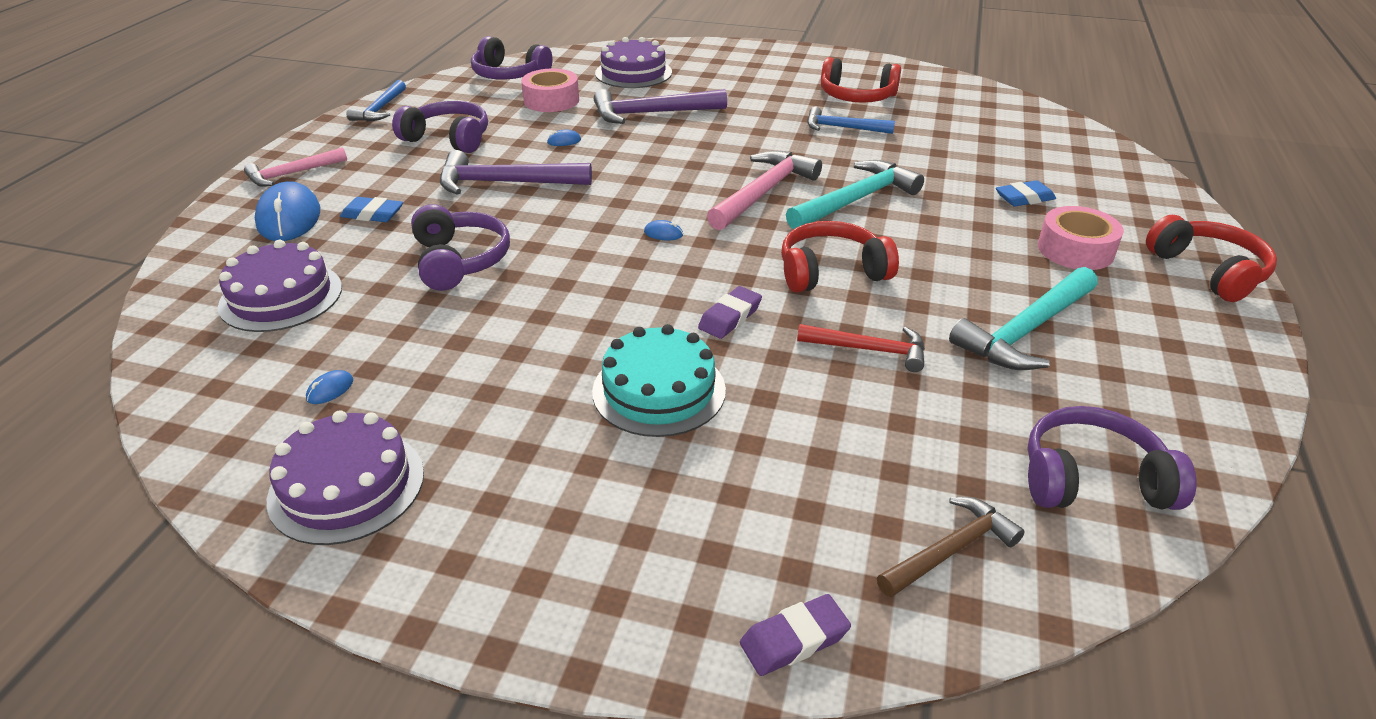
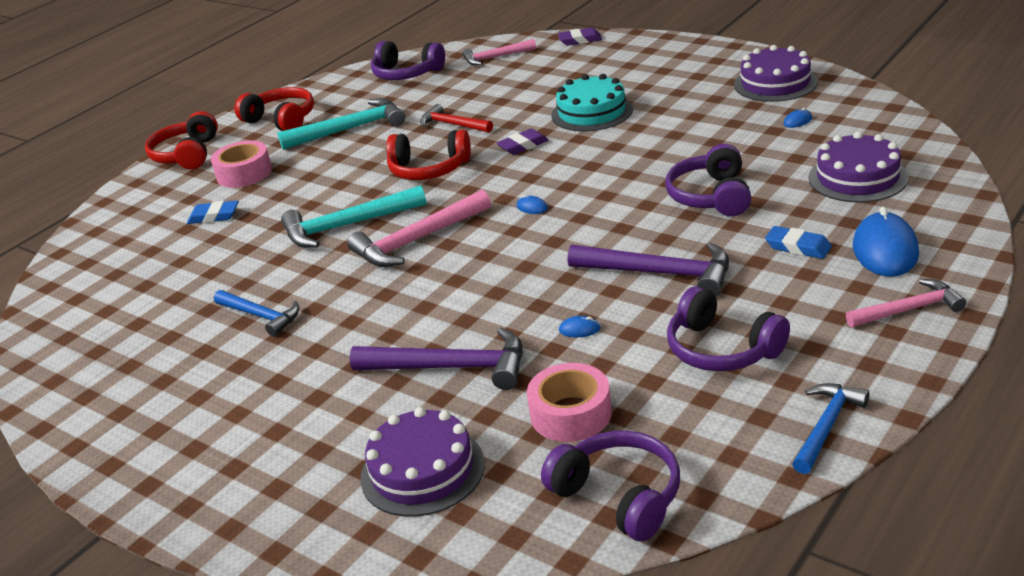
camera: 155 degrees left, 5 degrees down
red headphones [821,57,901,103] -> red headphones moved to [234,87,314,131]
brown hammer [877,497,1025,597] -> pink hammer [462,39,536,65]

